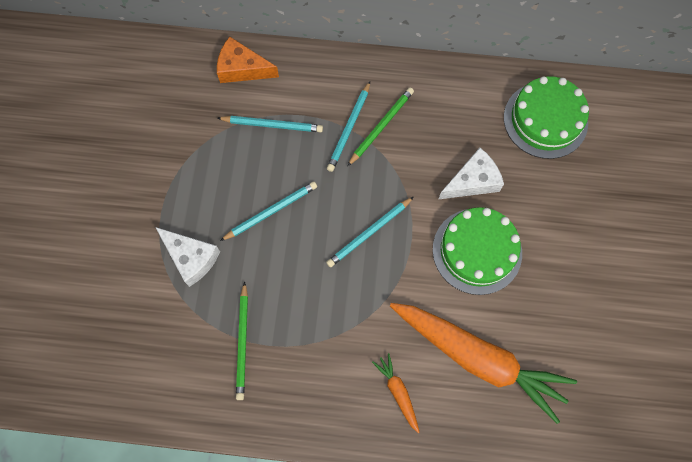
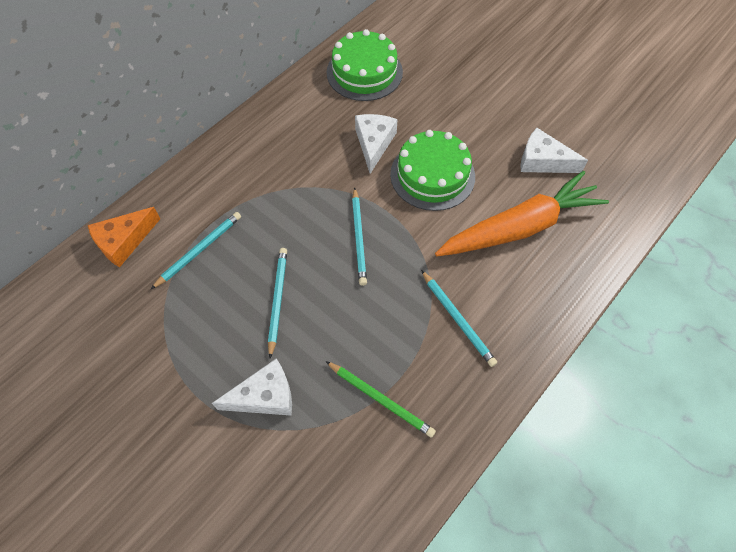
camera: 55 degrees left, 10 degrees down
turquoise pencil [327,81,370,172] -> turquoise pencil moved to [421,270,497,367]
green pencil [348,87,414,166] -> none
orange carrot [372,353,420,433] -> none
none -> white cheese [521,128,588,173]

